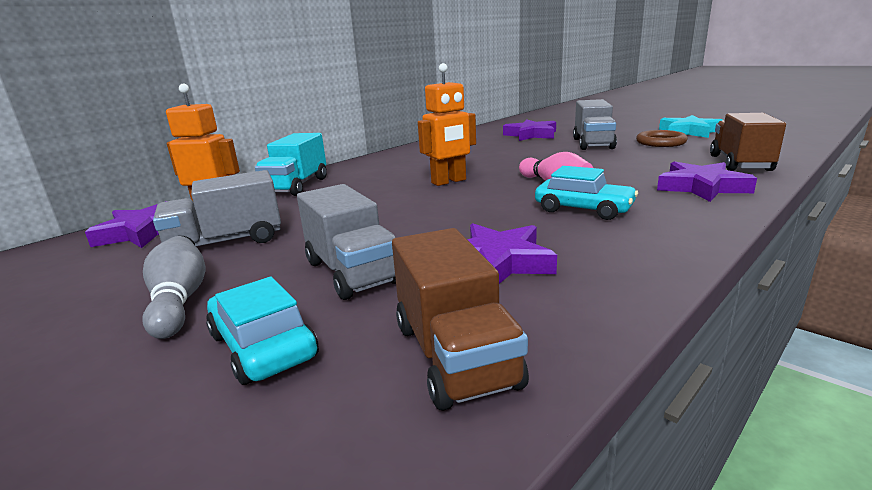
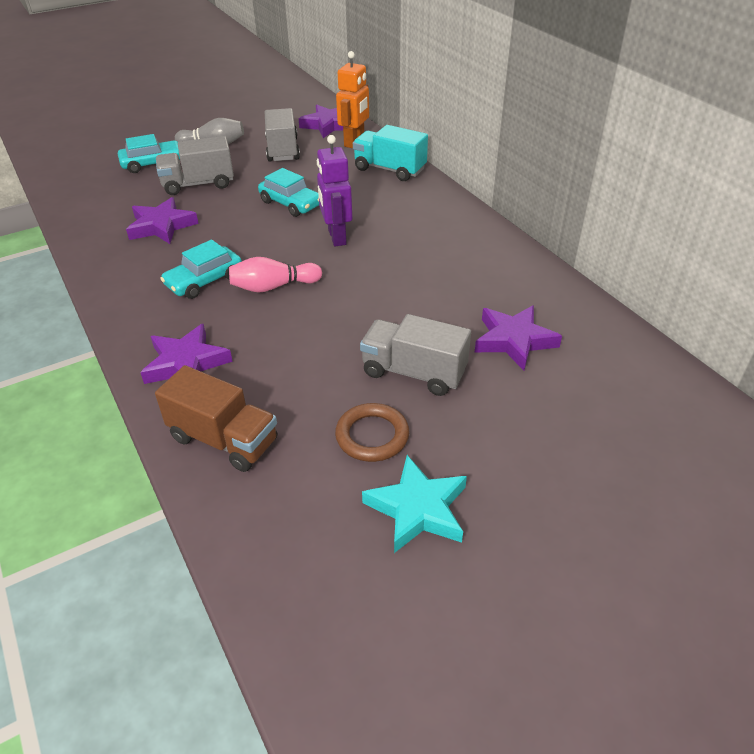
camera: 105 degrees right, 20 degrees up
brown truck [392,228,529,410] -> none
orange robot [418,63,476,186] -> purple robot [317,135,353,246]
none -> turquoise car [258,168,319,217]

